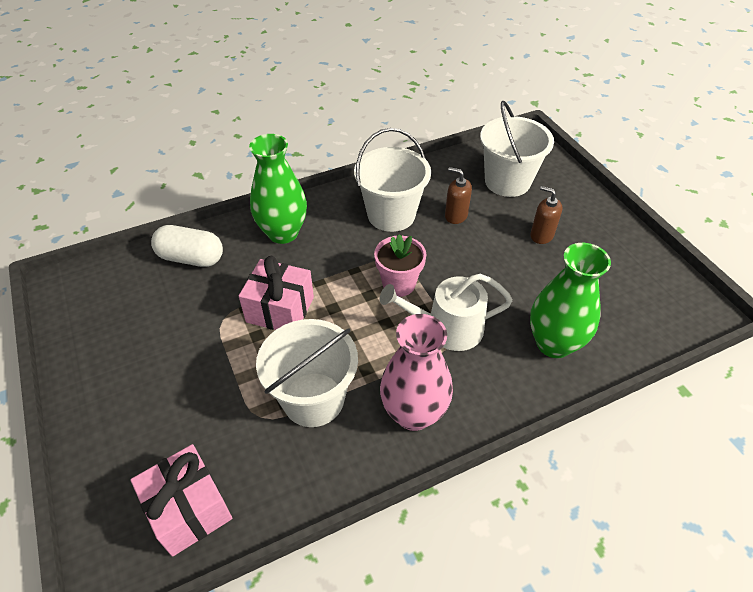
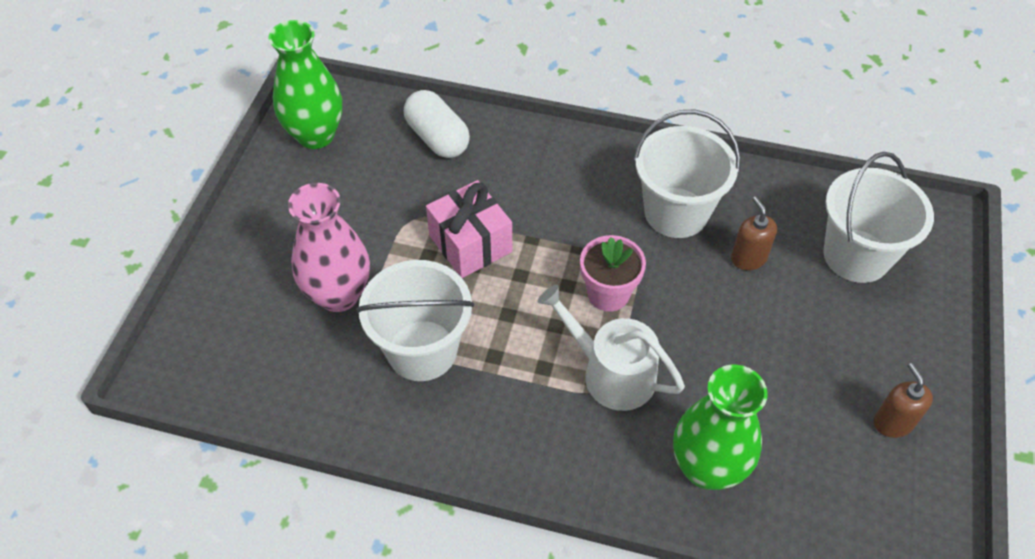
camera: 40 degrees right, 5 degrees up
pink gift [131,444,232,557] -> none
green vase [249,134,307,244] -> green vase moved to [268,20,342,149]
pink vase [380,314,453,431] -> pink vase moved to [288,183,370,312]
brown soap dispenser [530,186,562,244] -> brown soap dispenser moved to [874,363,933,438]

